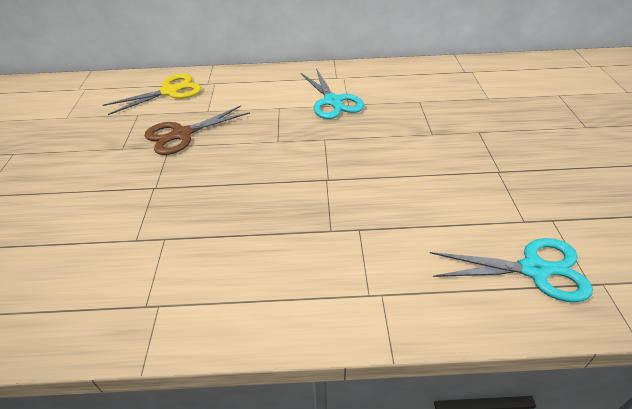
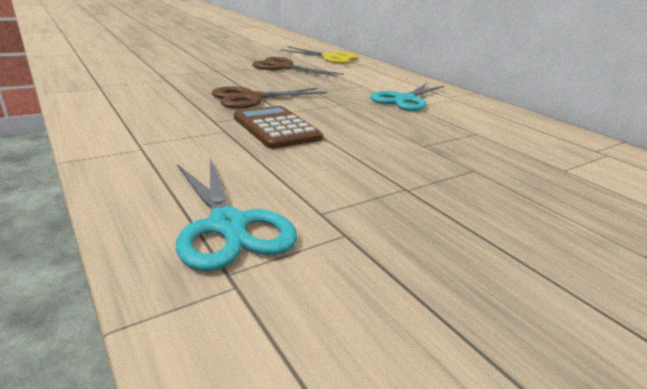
camera: 55 degrees right, 15 degrees down
none -> brown scissors [212,86,327,109]
none -> brown calculator [234,106,323,149]

